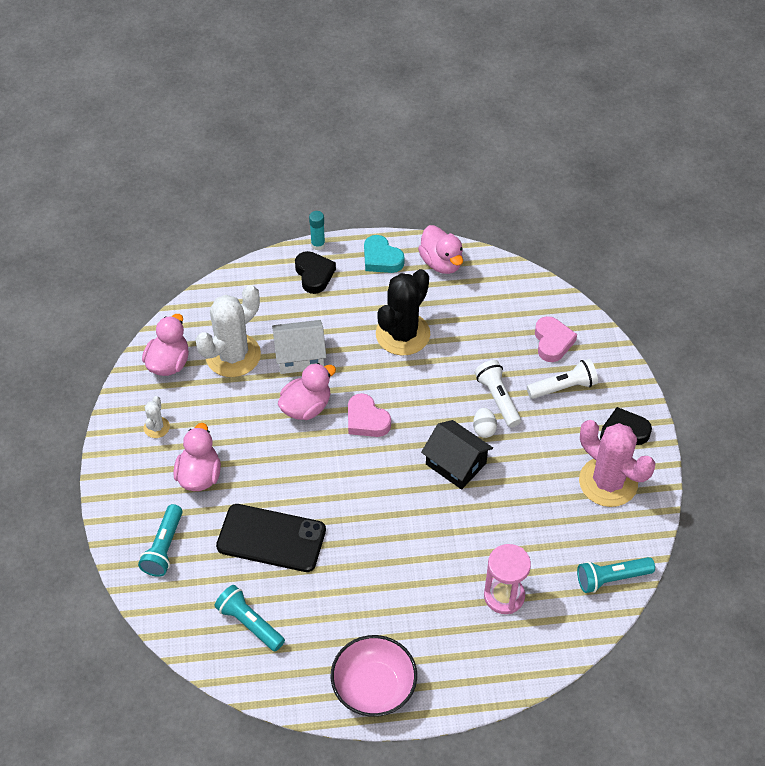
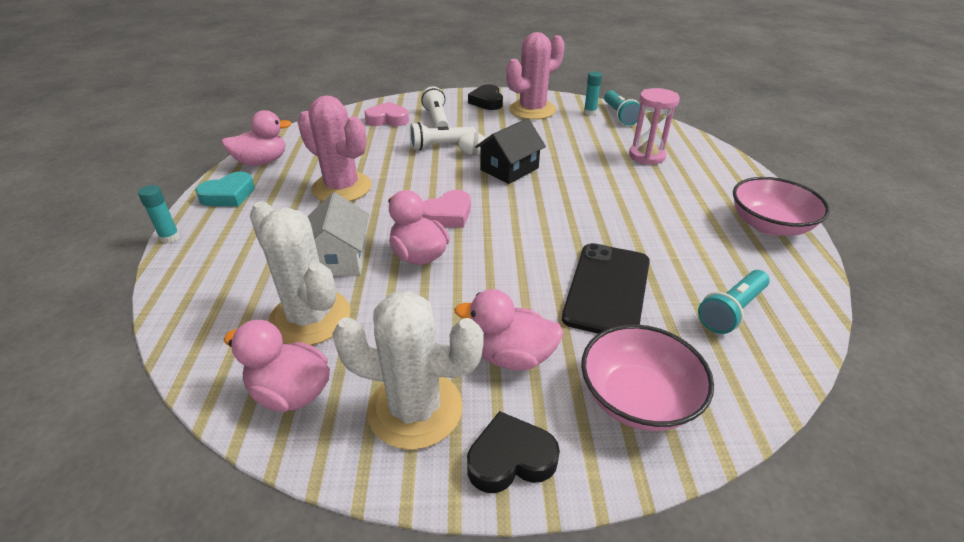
camera: 85 degrees left, 15 degrees down
turquoise flashlight [138,504,183,577] -> pink bowl [581,324,714,431]
white cactus [144,396,170,438] -> white cactus [332,291,484,450], size x2.19
black heart [295,251,336,294] -> black heart moved to [467,411,560,493]
black cactus [376,269,430,356] -> pink cactus [298,95,372,201]
none -> turquoise glue stick [584,72,602,116]

